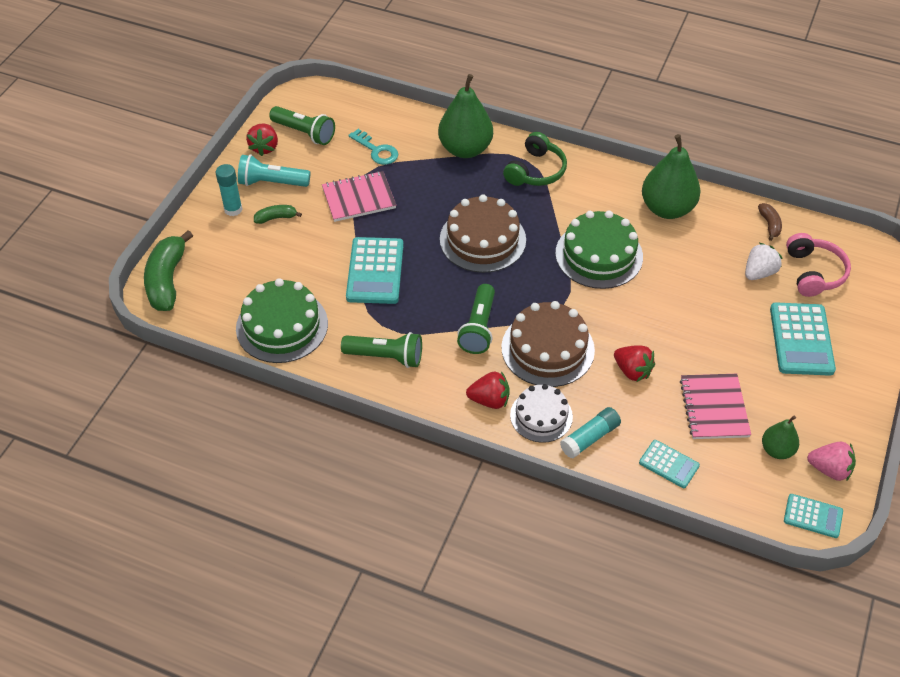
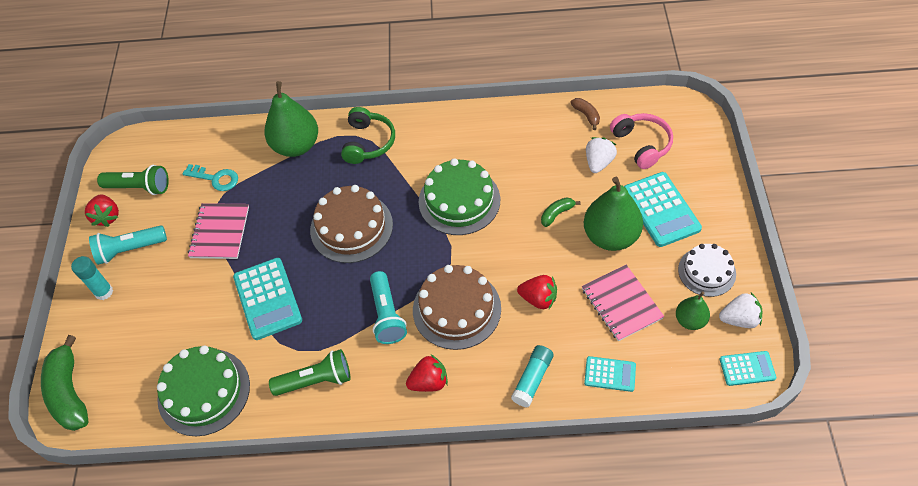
camera: 20 degrees left, 5 degrees up
green banana [254,205,302,224] -> green banana moved to [541,197,580,227]
pink notebook [322,171,396,222] -> pink notebook turned 45 degrees counterclockwise [188,203,249,259]
green flashlight [457,284,495,354] -> turquoise flashlight [370,271,407,344]
white cake [510,384,573,443] -> white cake moved to [678,244,736,297]
green pear [642,134,701,219] -> green pear moved to [584,177,643,251]
pink strawberry [807,442,856,481] -> white strawberry [719,293,762,328]

